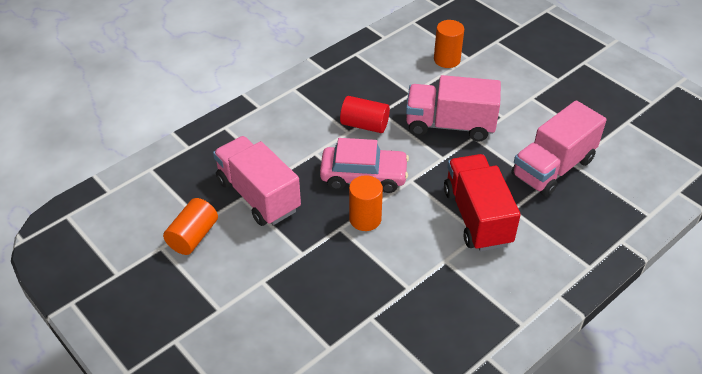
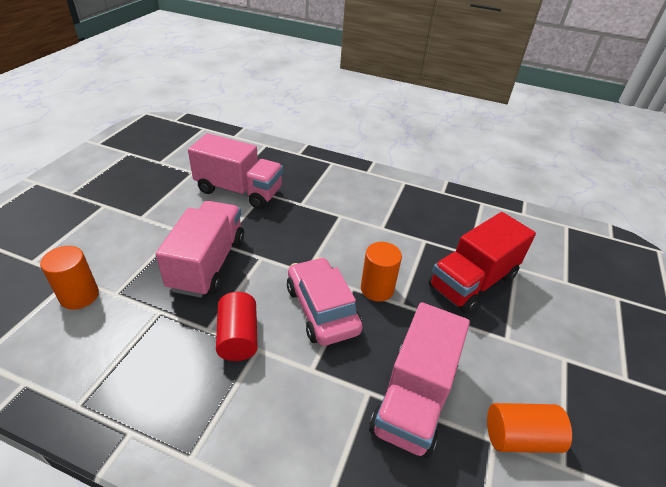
camera: 120 degrees left, 5 degrees down
pink truck [406,75,501,141] -> pink truck turned 150 degrees counterclockwise [155,201,244,298]
red truck [444,154,521,251] -> red truck moved to [429,212,536,313]

